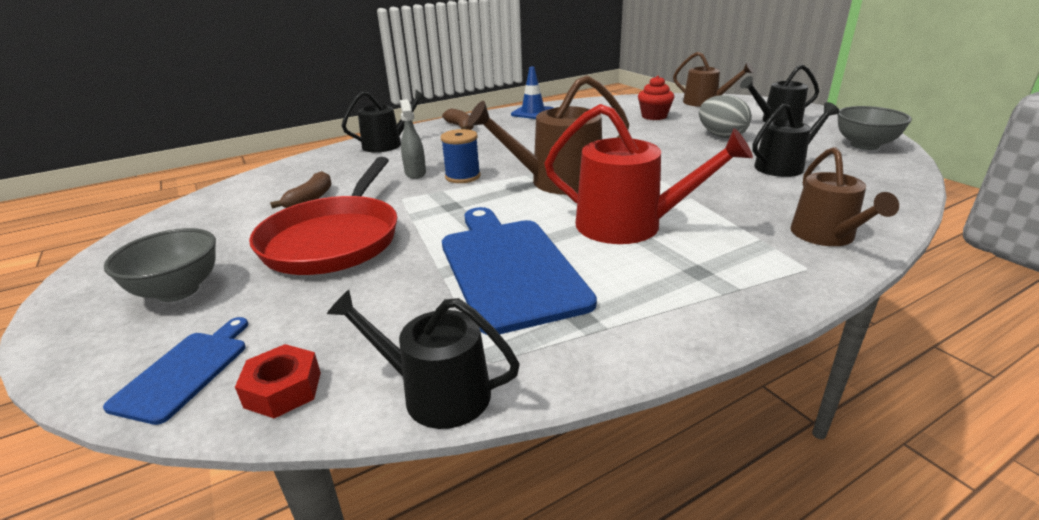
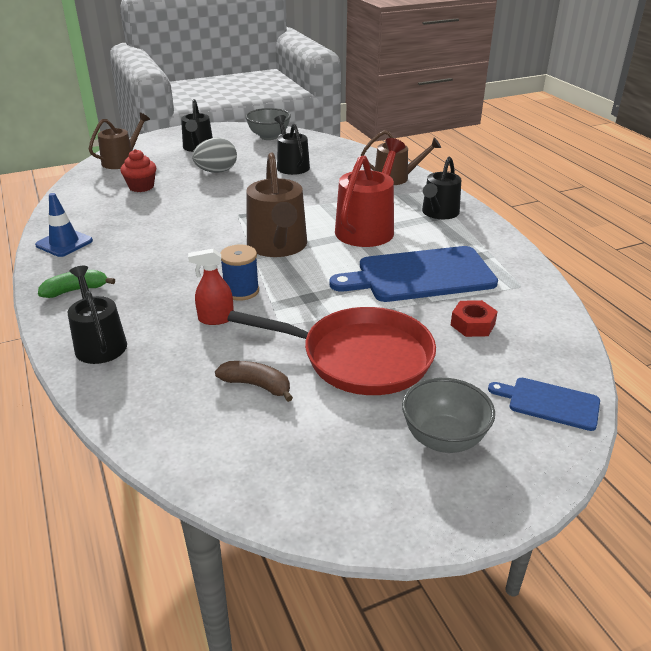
camera: 85 degrees left, 5 degrees up
red nut [235,344,321,418] -> red nut moved to [451,300,498,337]
black watering can [327,290,520,429] -> black watering can moved to [422,156,461,219]
grey spray bottle [400,99,426,179] -> red spray bottle [188,249,234,325]
brown banana [442,108,474,130] -> green banana [38,270,115,298]

